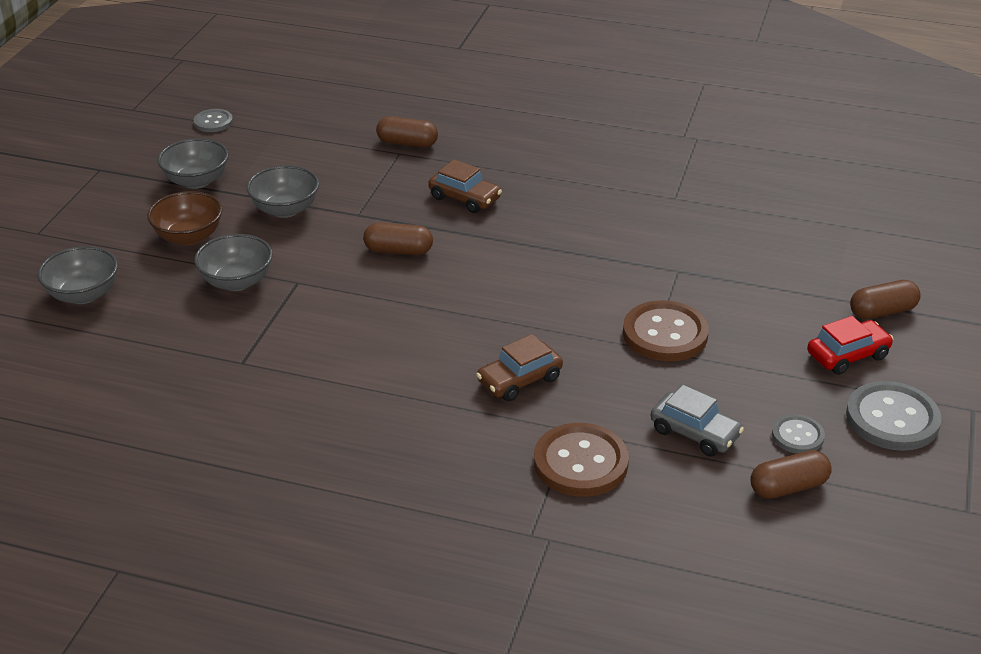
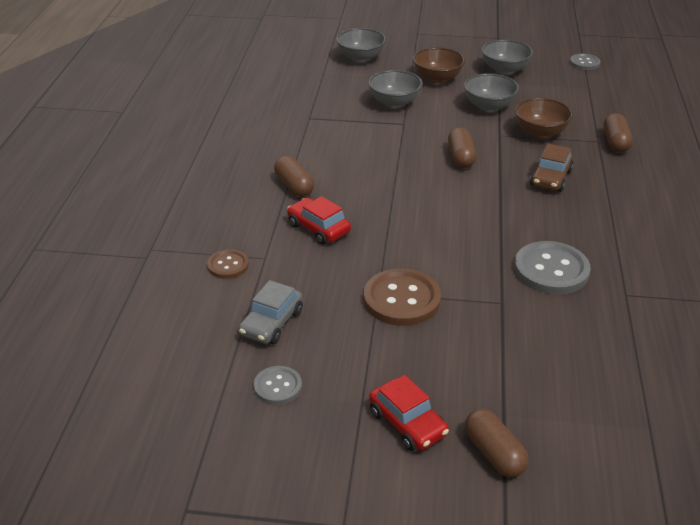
camera: 80 degrees right, 0 degrees up
brown car [476,334,563,401] -> red car [287,196,351,245]
brown button [534,423,629,497] -> brown button [207,249,249,279], size x0.56
brown capsule [750,450,832,499] -> brown capsule moved to [274,156,314,197]
grey button [846,381,942,451] -> grey button moved to [514,241,591,294]
none -> brown bowl [515,98,573,139]

